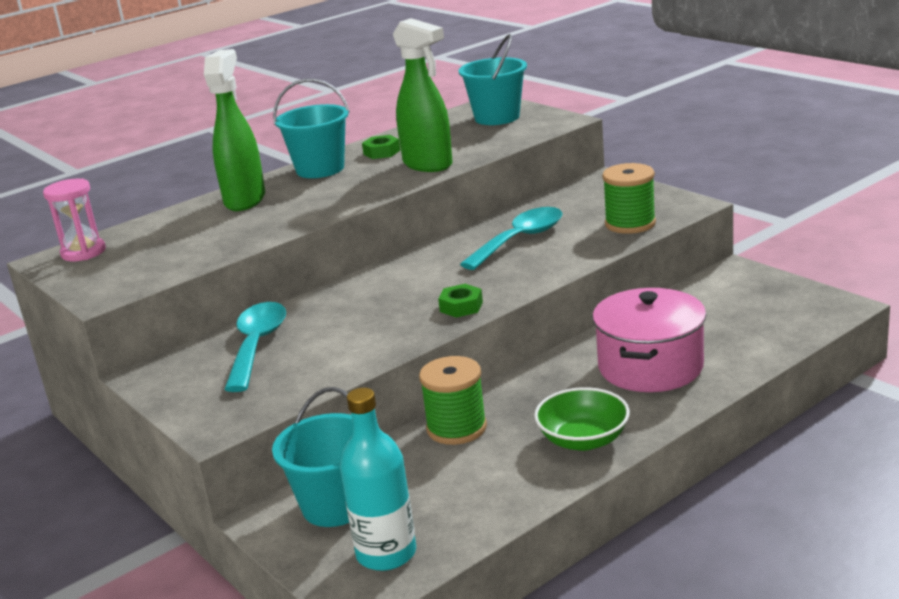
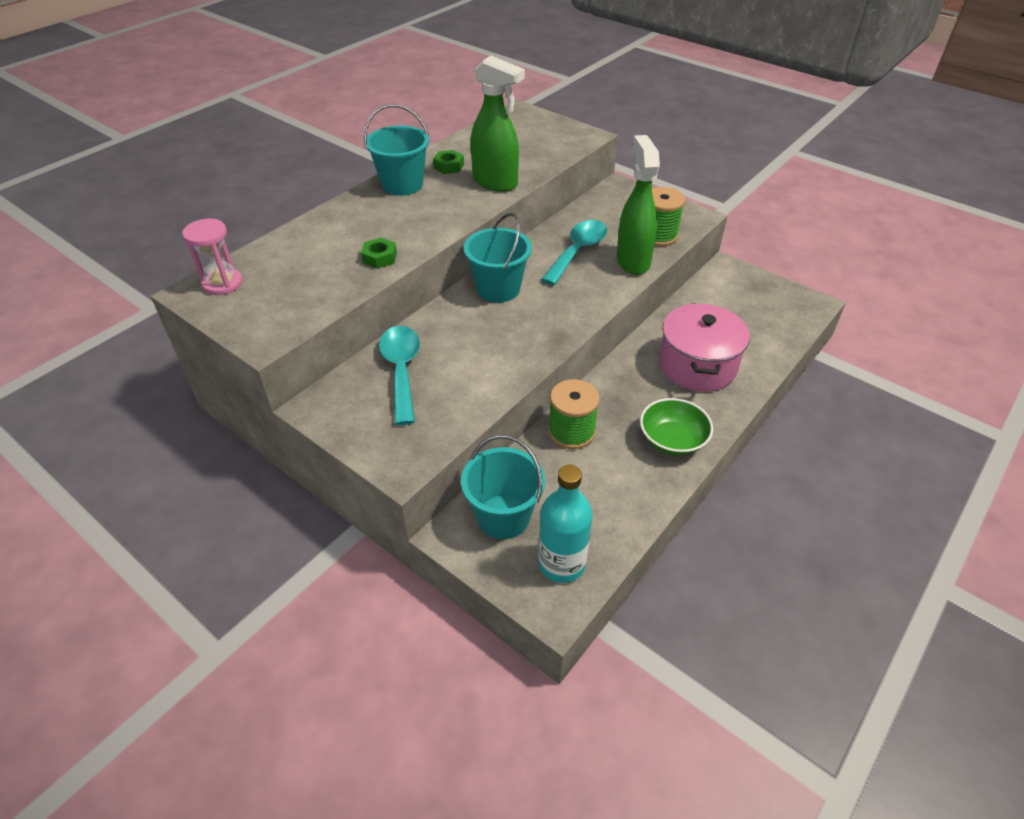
camera: 15 degrees left, 20 degrees up
green spray bottle [204,49,265,211] -> green spray bottle moved to [616,135,660,275]
green nut [438,284,483,318] -> green nut moved to [361,238,397,269]
turquoise bucket [458,34,527,125] -> turquoise bucket moved to [464,213,532,303]

